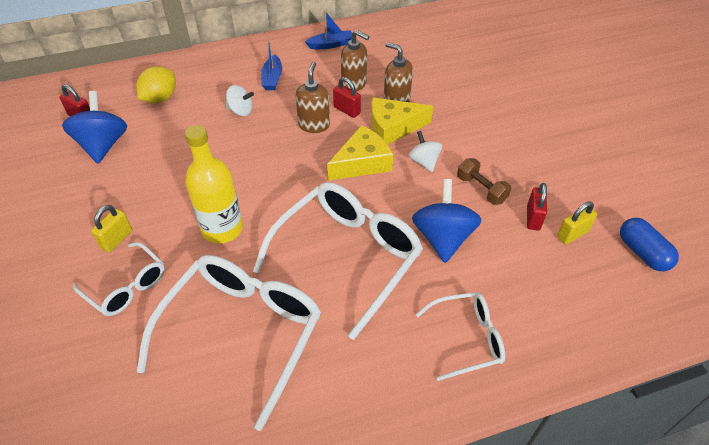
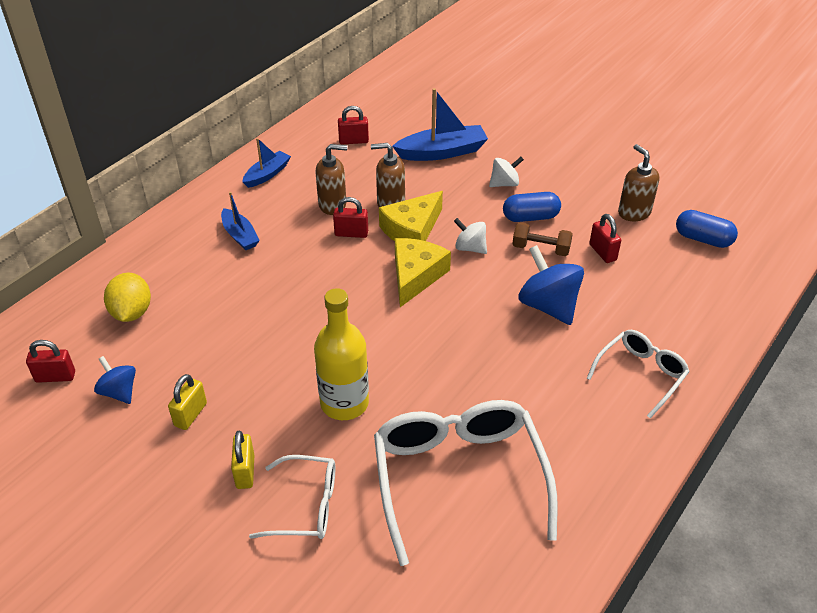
camera: 35 degrees left, 5 degrees down
blue spinning top [62,91,127,164] -> blue spinning top [94,356,136,404], size x0.58
white spinning top [226,85,254,116] -> white spinning top moved to [489,157,524,187]
white glasses [253,182,423,340] -> none
brown soap dispenser [296,62,330,133] -> brown soap dispenser moved to [618,144,659,221]
yellow padlock [557,201,597,244] -> yellow padlock moved to [168,374,207,430]
none -> red padlock [338,106,369,144]
none -> blue boat [392,88,488,161]
none -> blue capsule [503,192,561,222]

